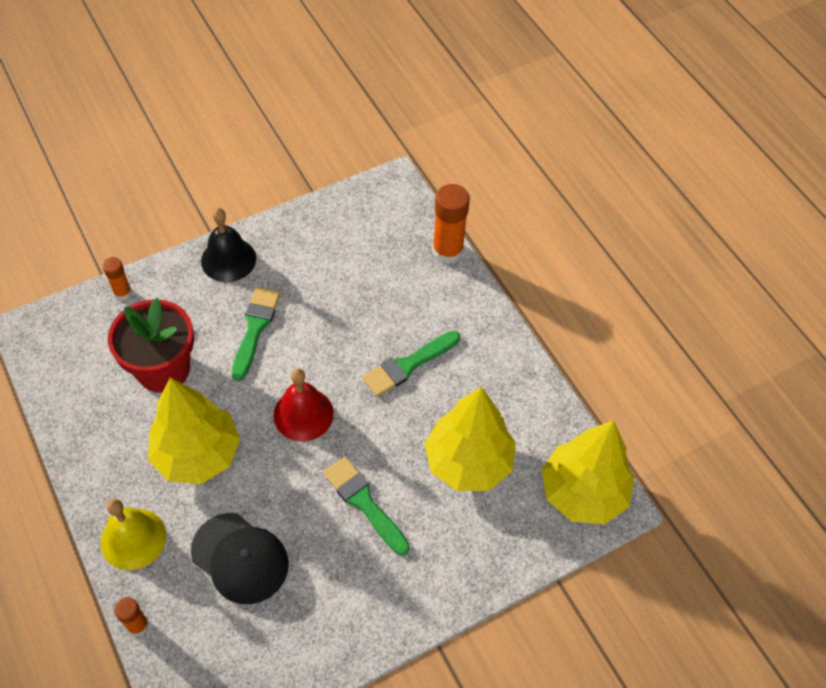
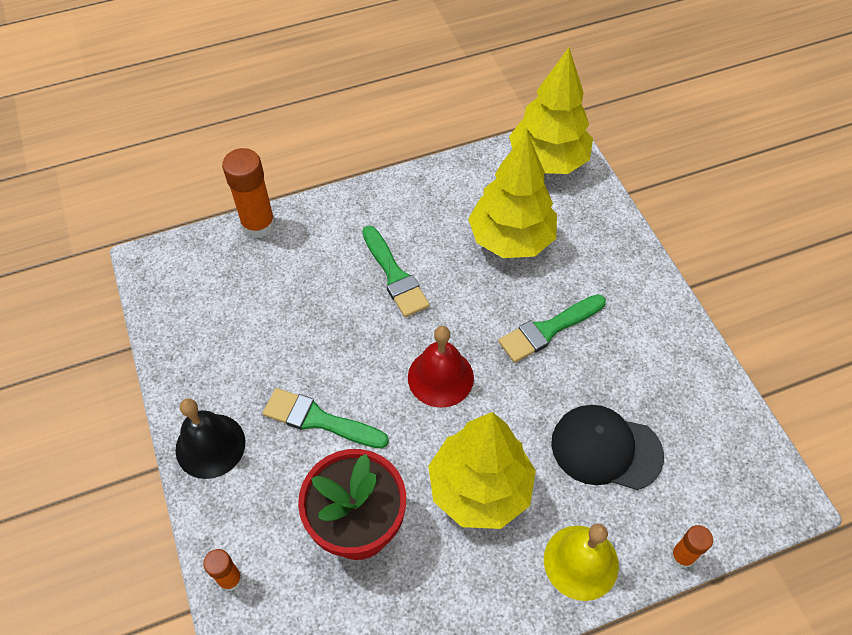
camera: 80 degrees left, 0 degrees up
black cap [191,513,289,604] -> black cap turned 120 degrees counterclockwise [551,405,664,490]

